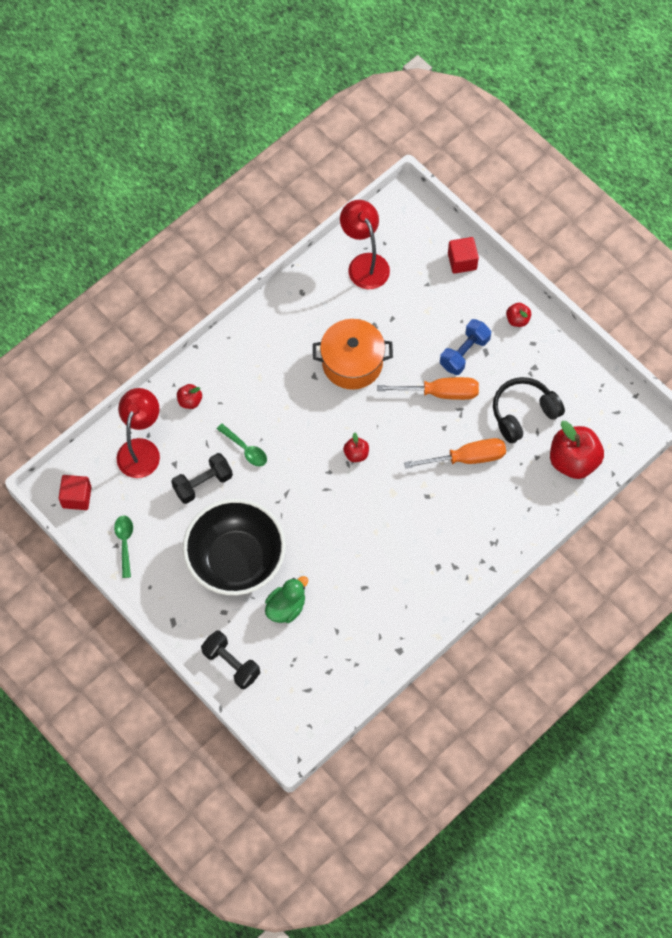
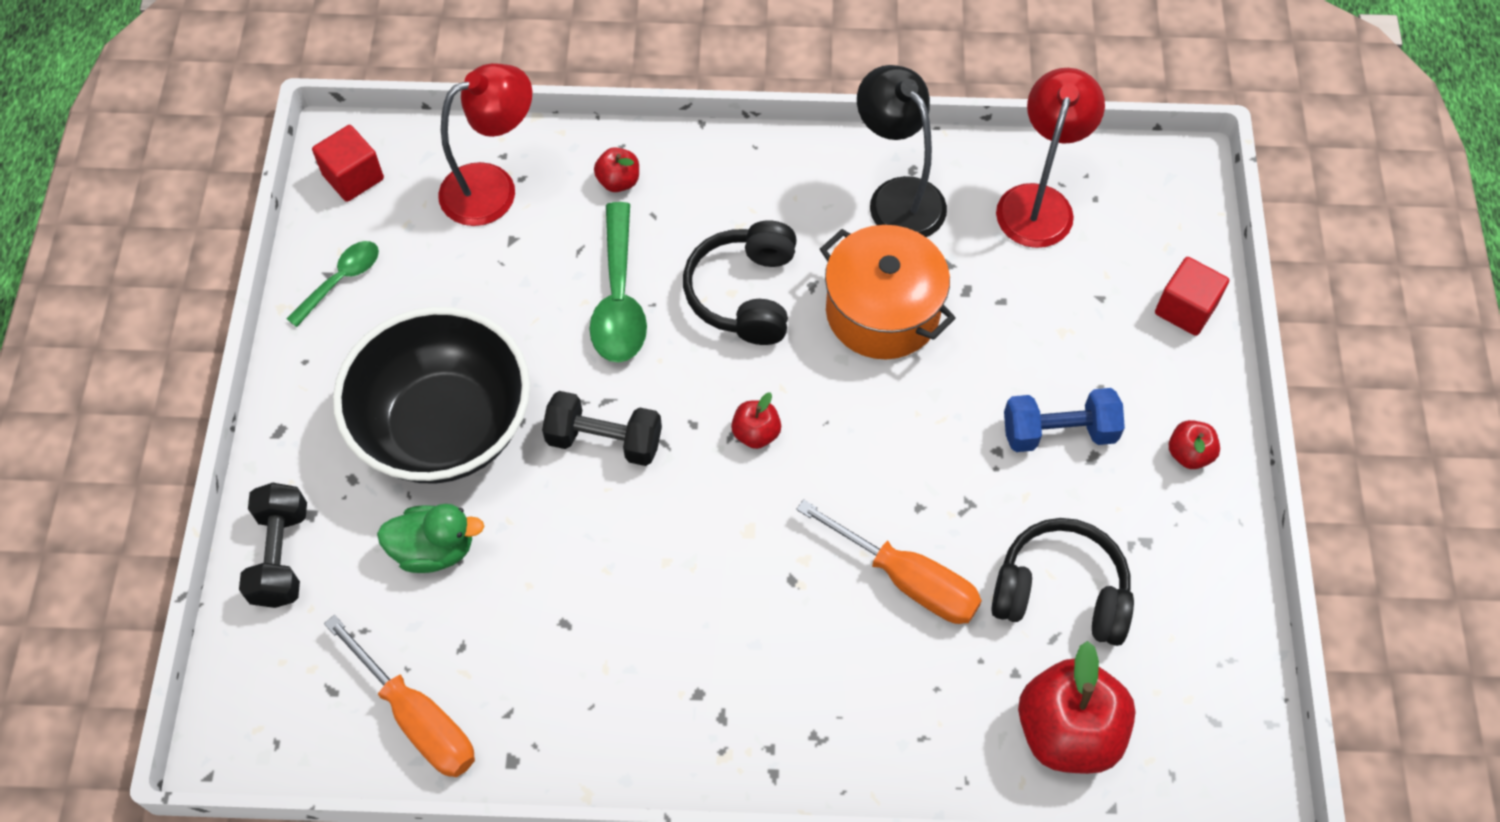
camera: 45 degrees right, 5 degrees down
black dumbbell [171,453,233,504] -> black dumbbell moved to [542,391,662,466]
green spoon [217,424,267,466] -> green spoon [590,202,647,363], size x1.65
orange screwdriver [377,377,479,400] -> orange screwdriver moved to [324,615,475,777]
none -> black headphones [683,220,797,345]
none -> black lamp [857,65,947,237]

